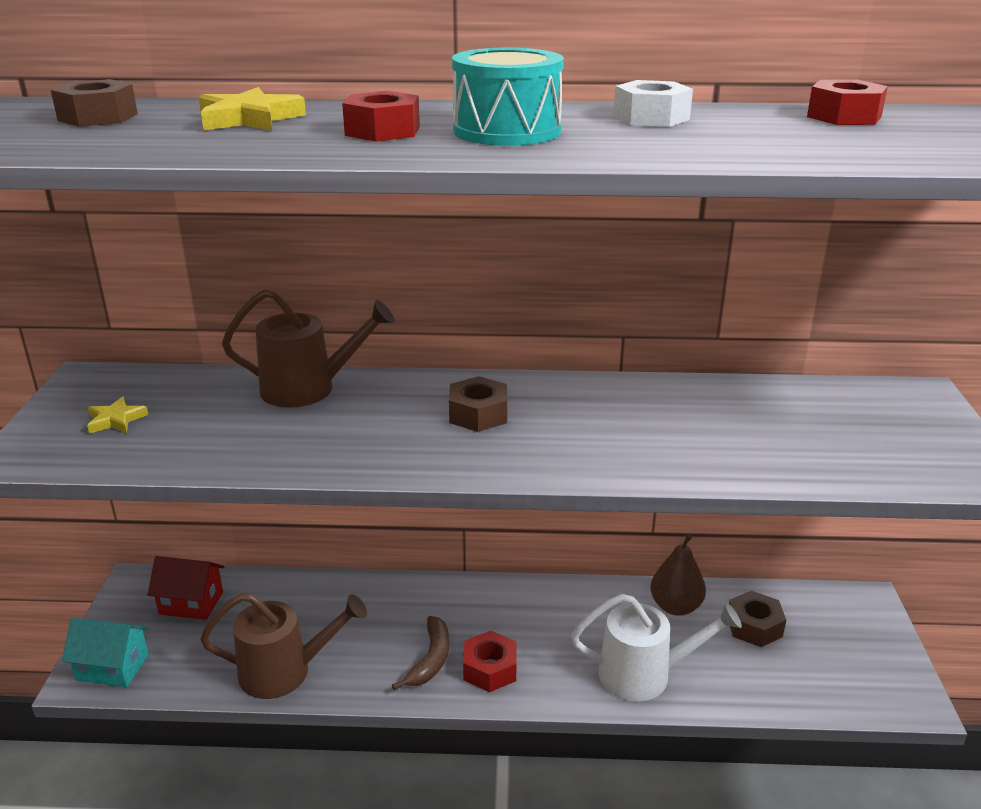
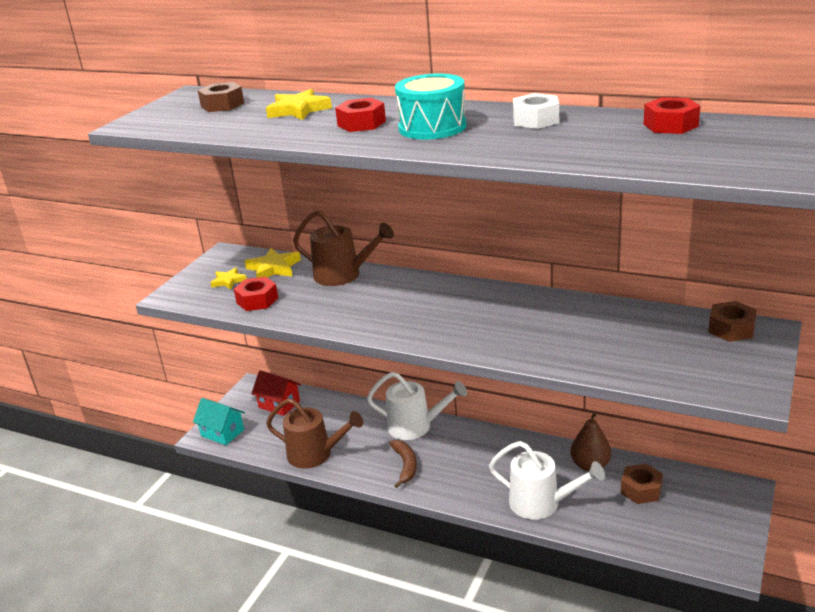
camera: 25 degrees right, 0 degrees up
brown banana [392,616,449,690] -> brown banana turned 45 degrees counterclockwise [389,440,417,488]
brown nut [449,376,507,432] -> brown nut moved to [708,301,757,342]
red nut [463,631,517,692] -> red nut moved to [234,277,278,311]
none -> yellow star [245,248,301,278]
none -> white watering can [367,372,467,440]

